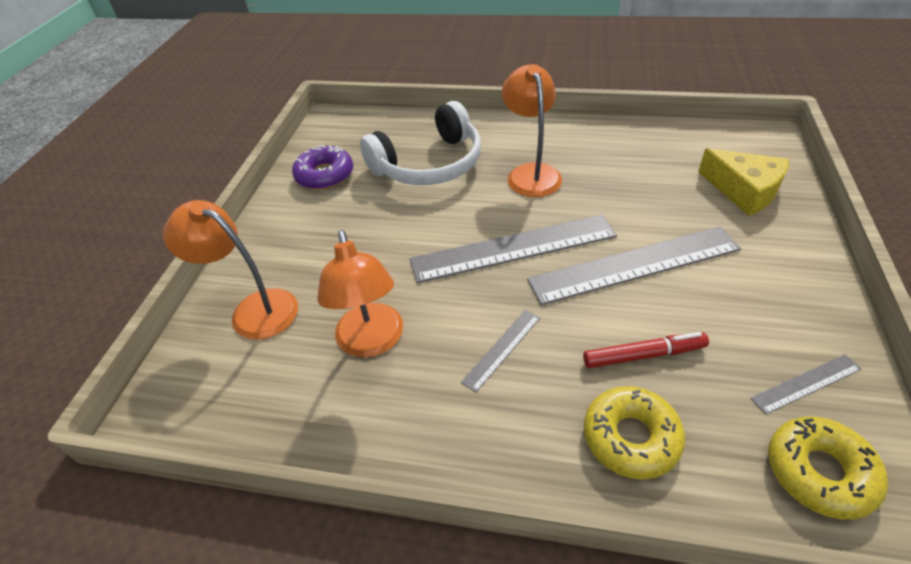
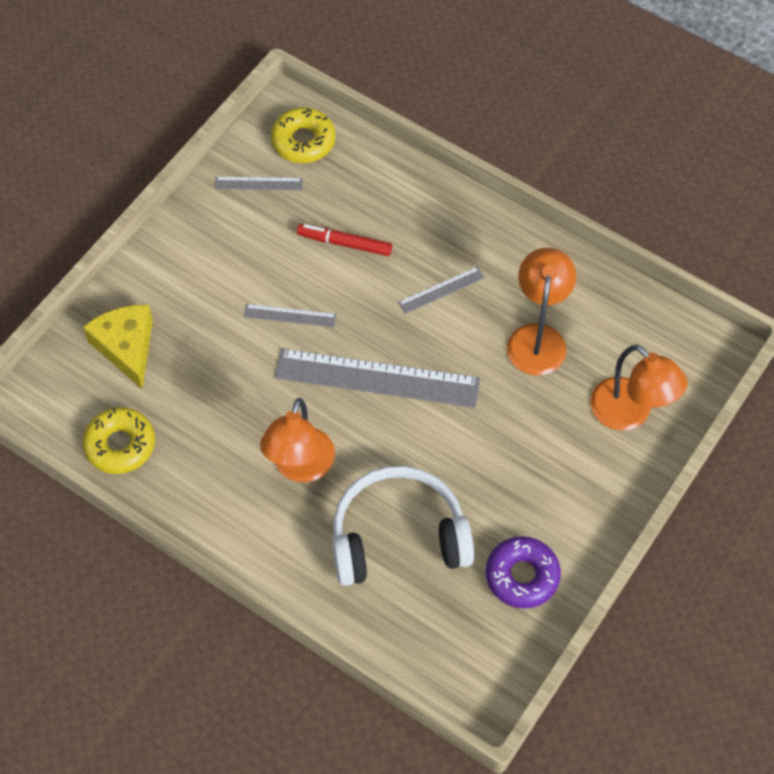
camera: 160 degrees left, 15 degrees up
grey ruler [527,227,741,305] -> grey ruler [244,304,336,327], size x0.46
yellow donut [584,386,685,480] -> yellow donut moved to [83,407,155,474]

